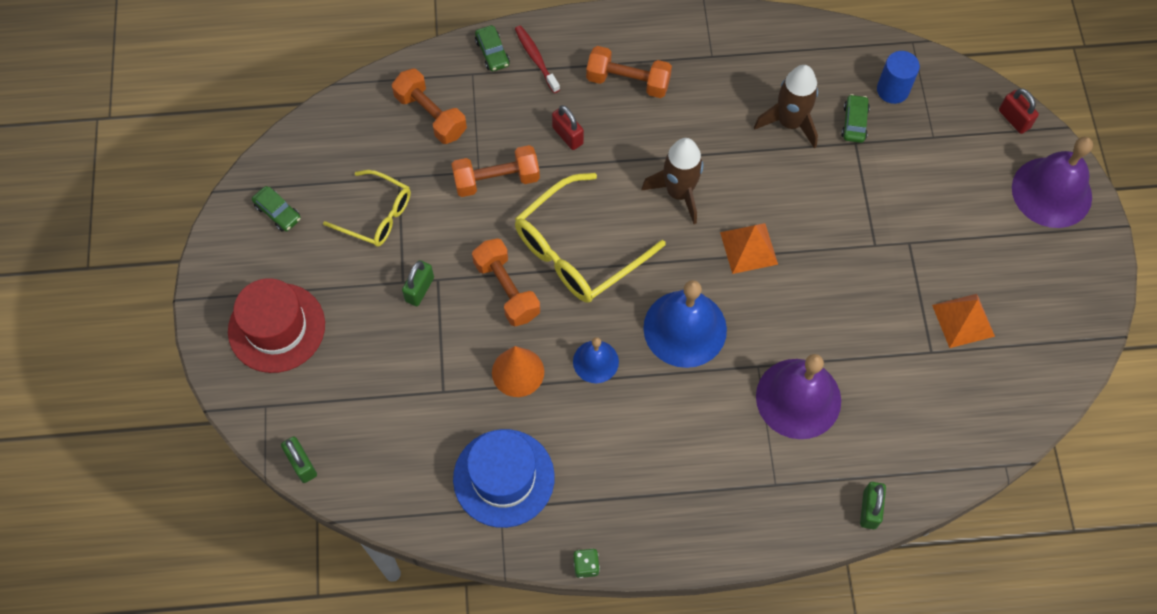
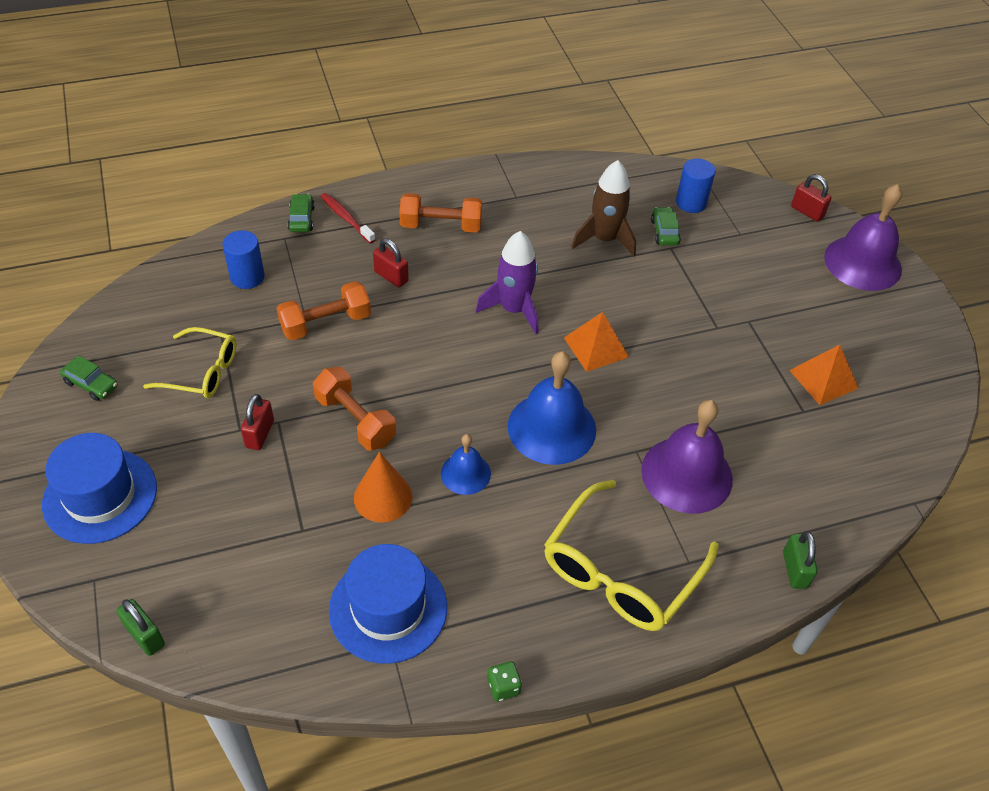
camera: 15 degrees left, 15 degrees down
red hat [228,278,325,373] -> blue hat [42,433,157,544]
orange dumbbell [392,69,467,144] -> blue cylinder [222,230,265,289]
green padlock [402,260,434,306] -> red padlock [241,394,274,450]
green car [475,25,510,71] -> green car turned 150 degrees counterclockwise [287,194,315,232]
yellow glasses [515,173,666,303] -> yellow glasses moved to [544,480,719,631]
brown rocket [641,138,703,224] -> purple rocket [476,231,538,334]

